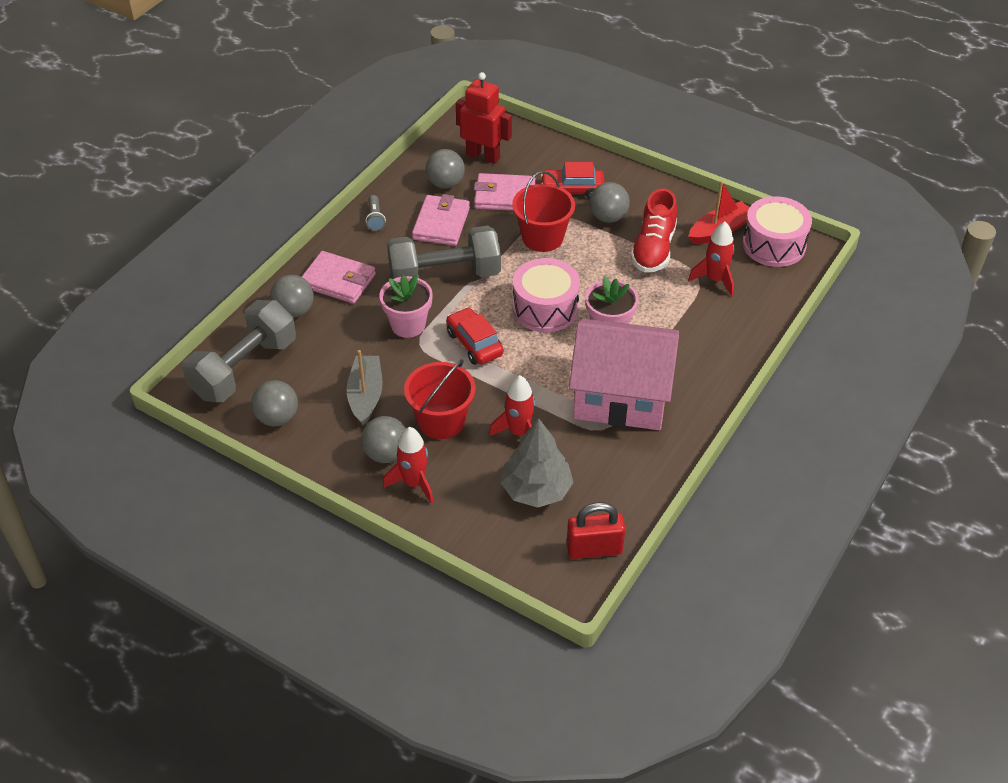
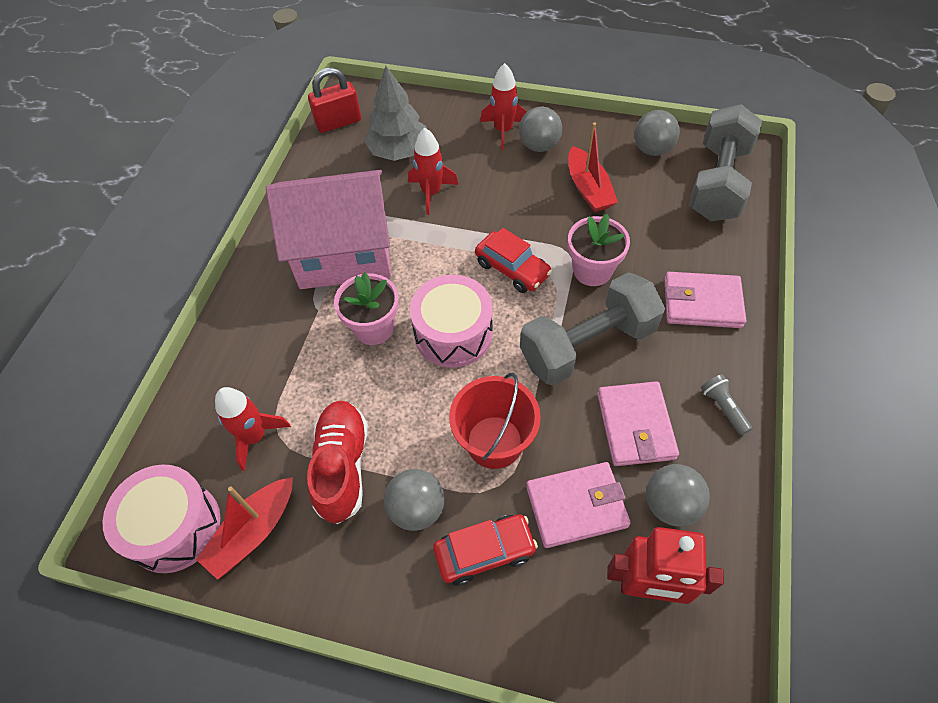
camera: 165 degrees right, 10 degrees up
grey ball [270,275,314,318] -> none
grey boat [347,350,382,425] -> red boat [569,122,618,212]
red bucket [404,359,476,439] -> none

